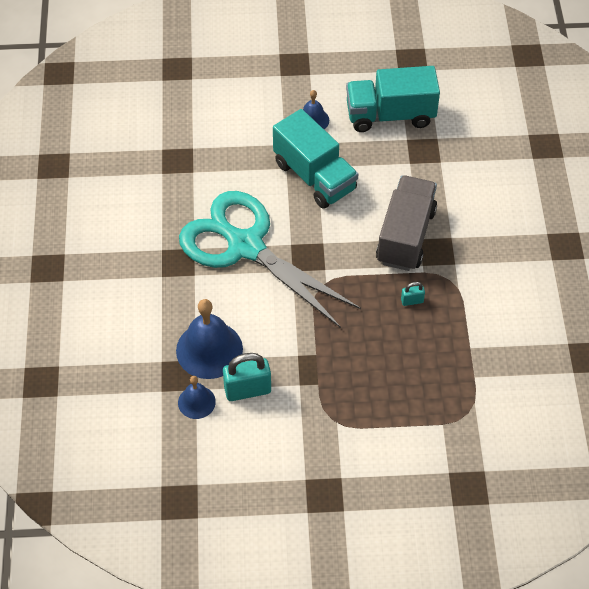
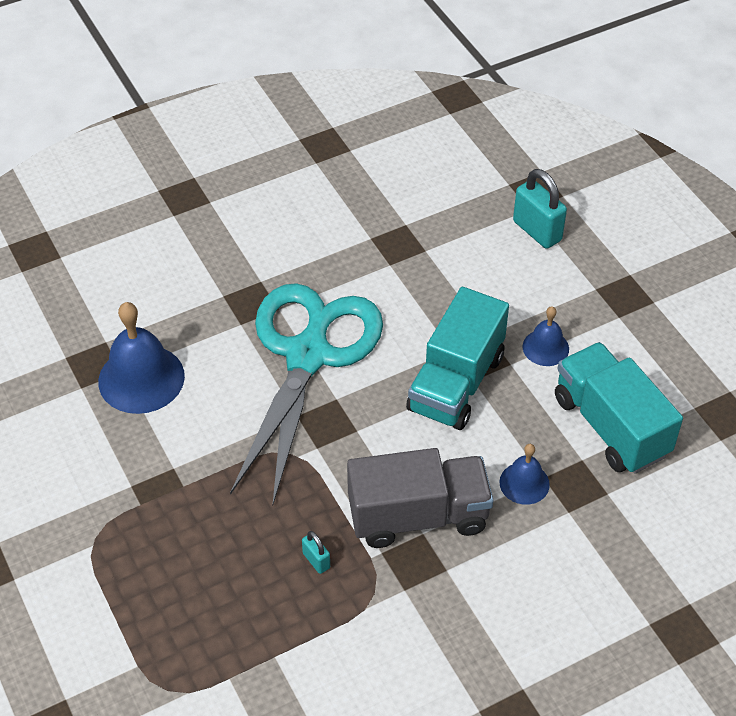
camera: 65 degrees right, 5 degrees down
blue bell [178,376,216,419] -> blue bell moved to [499,444,550,505]
turquoise padlock [223,353,271,401] -> turquoise padlock moved to [513,169,567,249]

